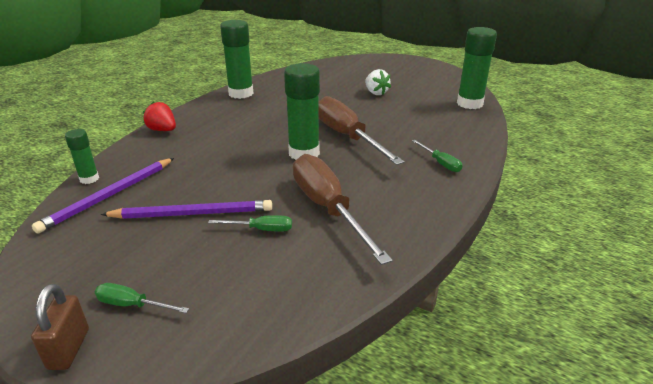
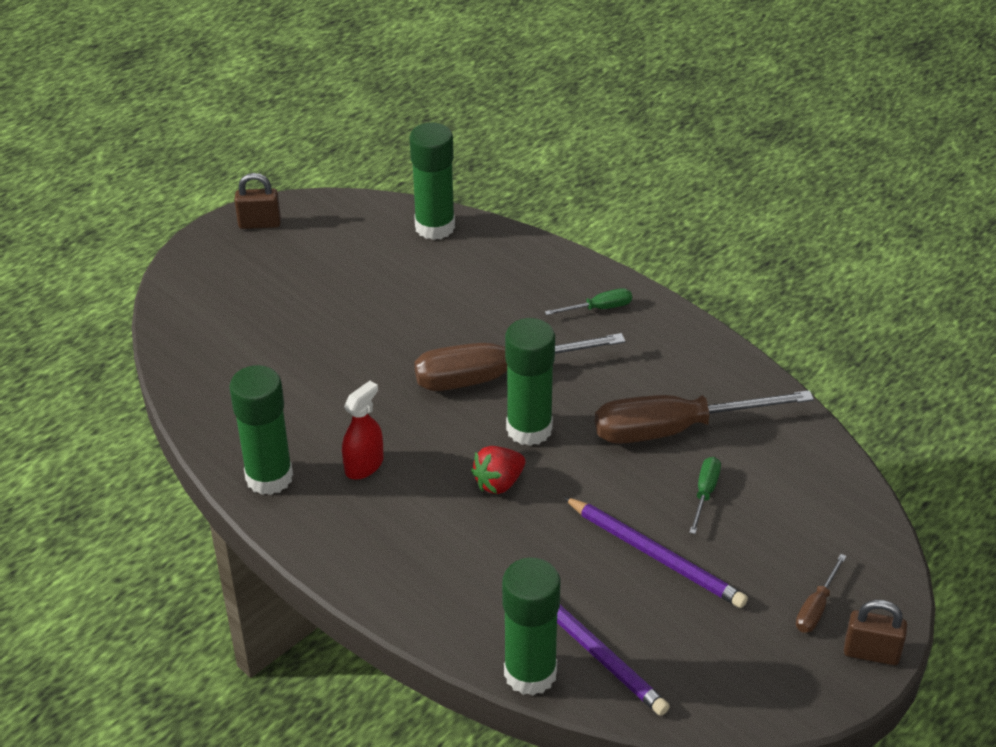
camera: 75 degrees left, 10 degrees up
green glue stick [65,129,99,184] -> green glue stick [502,558,561,696], size x1.85
green screwdriver [95,283,189,313] -> brown screwdriver [796,554,847,633]
purple pencil [101,200,272,219] -> purple pencil turned 120 degrees clockwise [563,497,748,608]
red strawberry [143,101,176,131] -> red strawberry moved to [471,446,525,494]
white strawberry [365,69,391,95] -> none
none -> brown padlock [234,173,281,229]
none -> red spray bottle [342,381,384,480]

